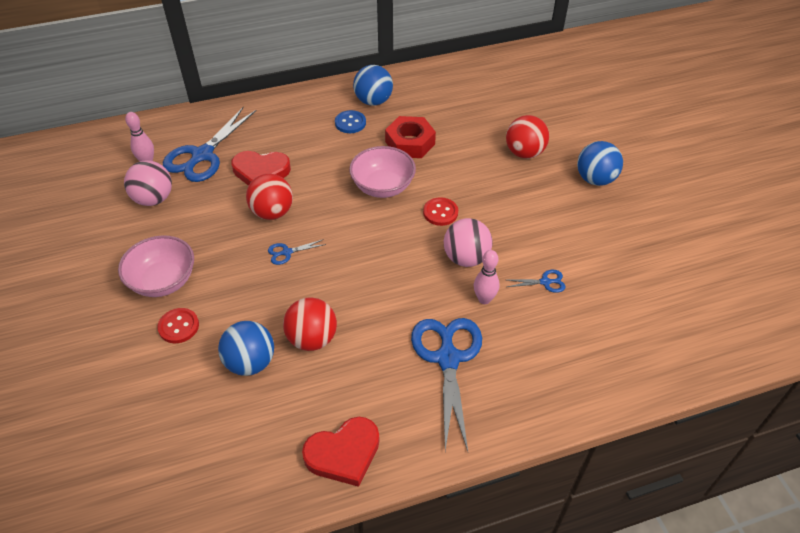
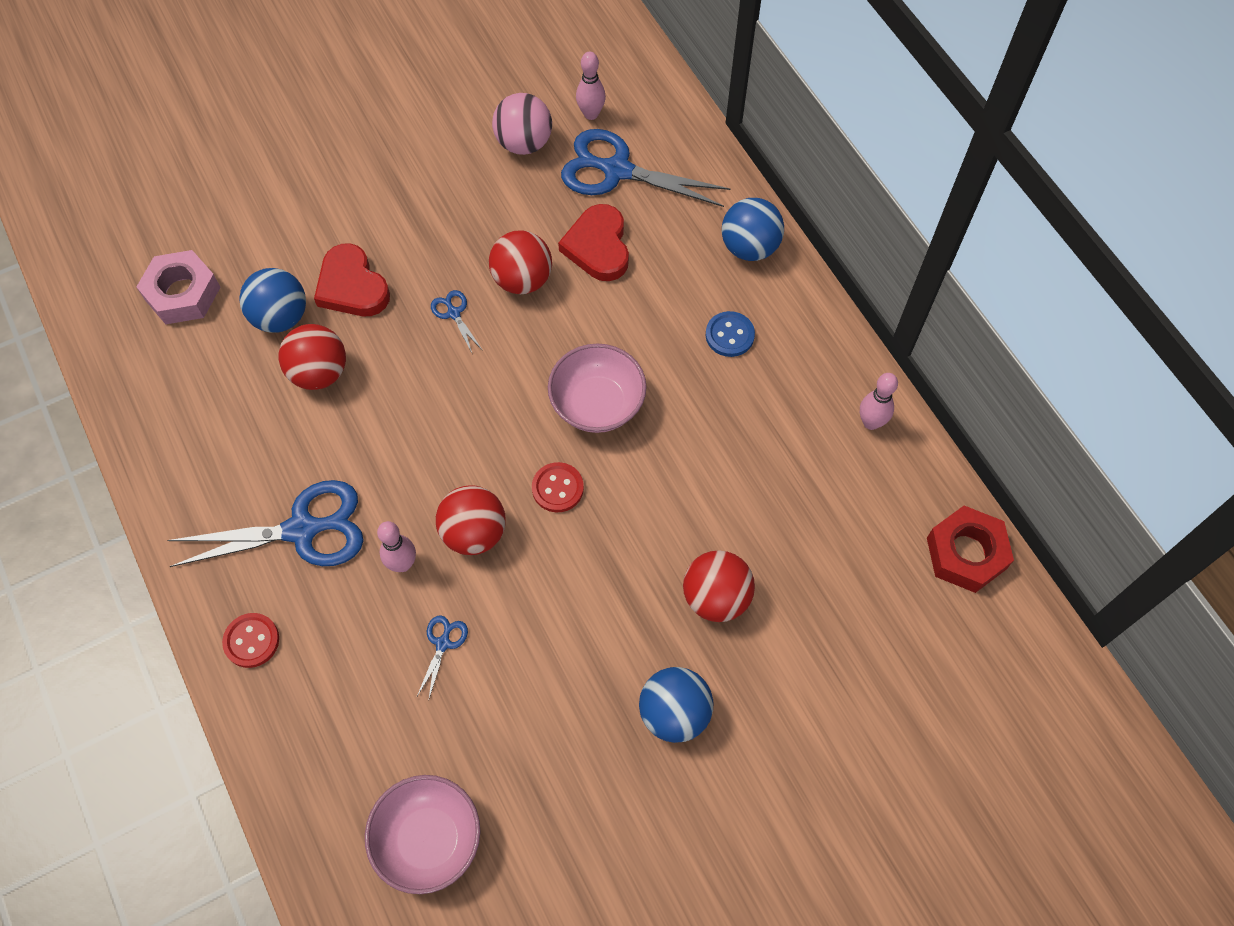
camera: 80 degrees right, 15 degrees up
pink bowl [118,235,194,297] -> pink bowl moved to [365,775,480,894]
red button [157,308,199,343] -> red button moved to [222,613,279,668]
red heart [302,417,380,487] -> red heart moved to [314,243,390,316]
blue ball [353,65,393,106] -> blue ball moved to [722,198,784,261]
red nut [385,116,436,158] -> red nut moved to [927,506,1014,593]
pink ball [444,218,492,267] -> red ball [436,485,506,555]
blue scissors [507,270,566,293] -> blue scissors turned 150 degrees counterclockwise [417,615,468,701]
none -> pink nut [136,250,221,324]
none -> pink bowling pin [860,373,898,430]

